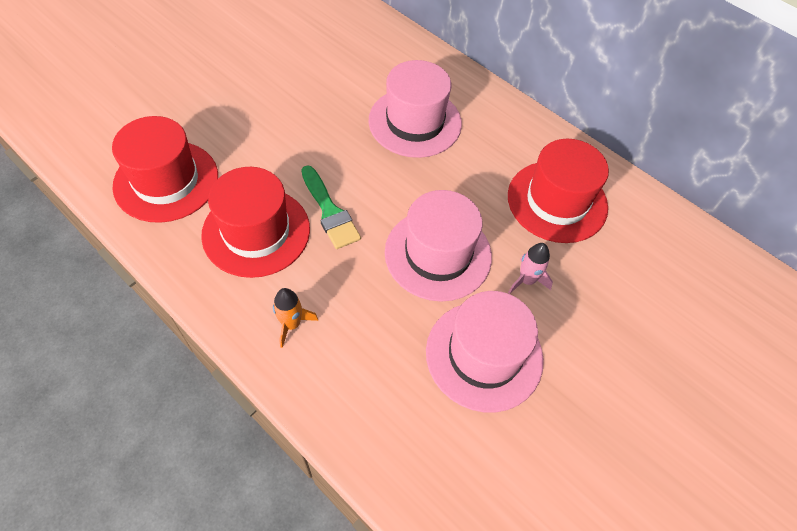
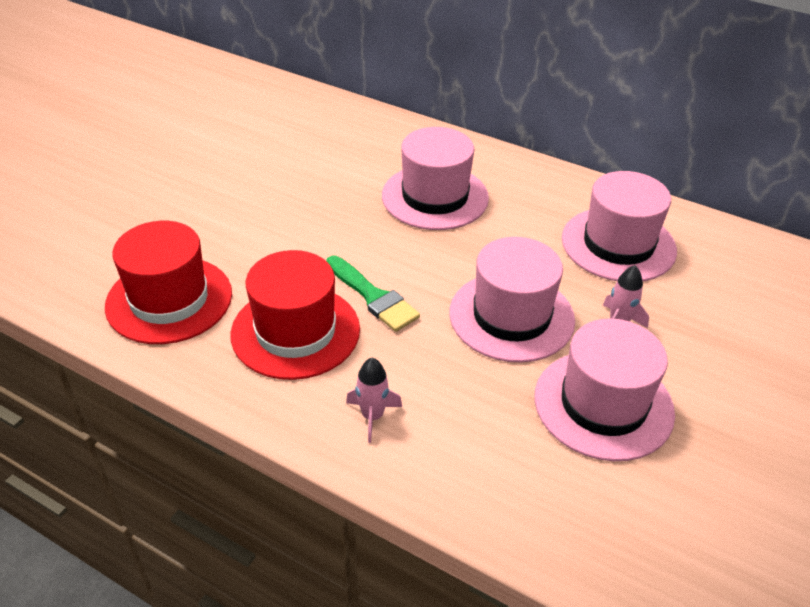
camera: 10 degrees left, 15 degrees down
orange rocket [273,288,318,348] -> pink rocket [346,358,402,443]
red hat [508,139,609,243] -> pink hat [562,171,677,281]

